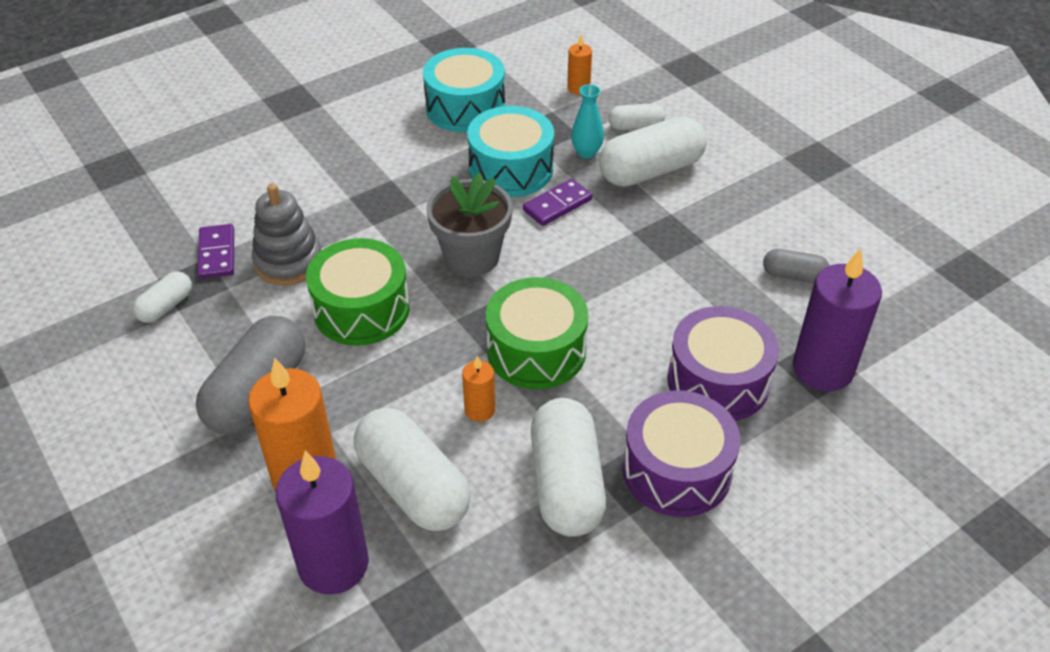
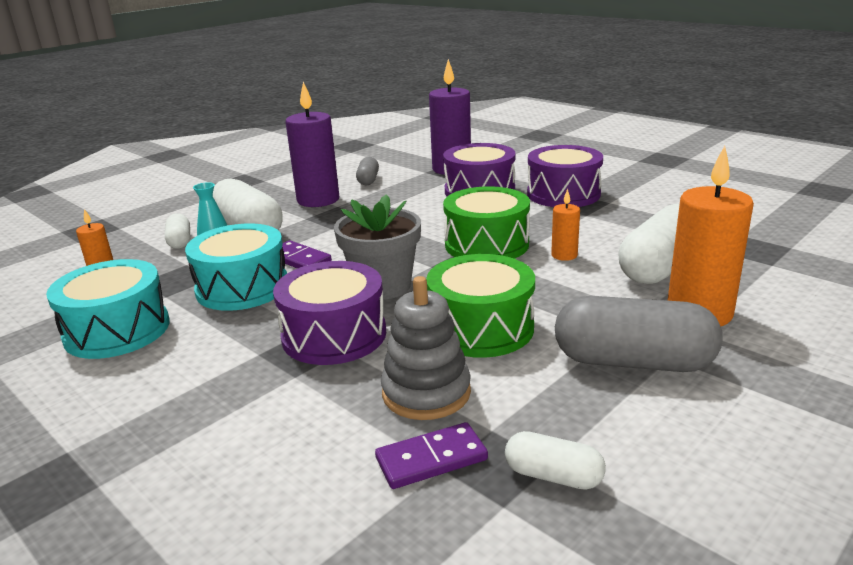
camera: 100 degrees left, 20 degrees down
purple candle [275,451,369,595] -> purple candle moved to [286,82,339,207]
white capsule [531,398,606,537] -> none
none -> purple drum [273,261,386,365]

